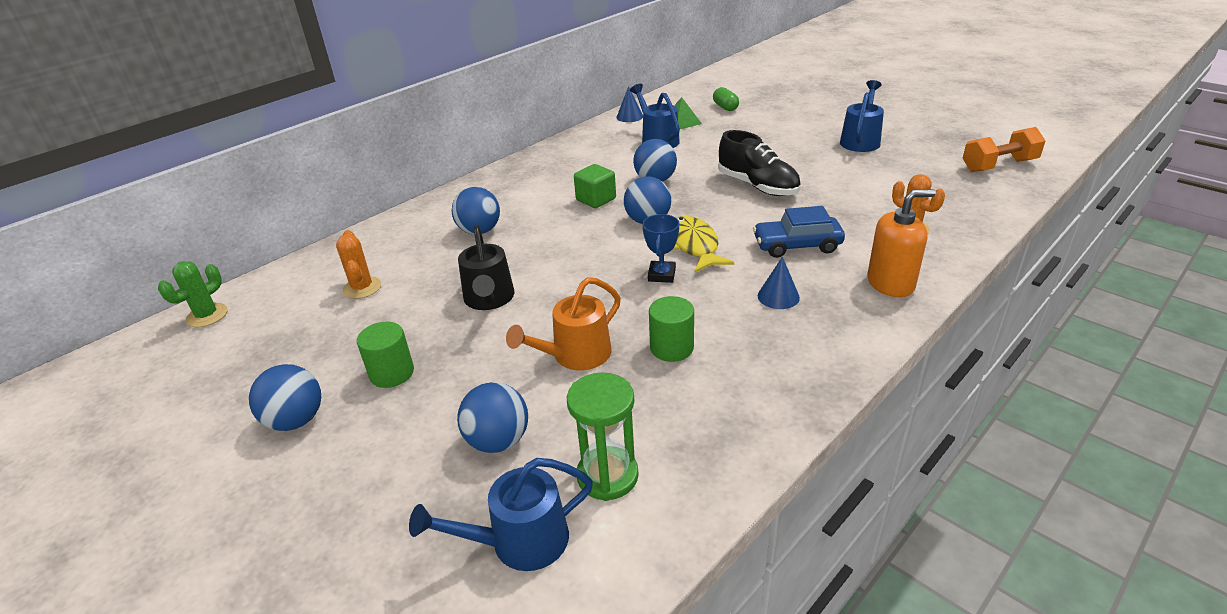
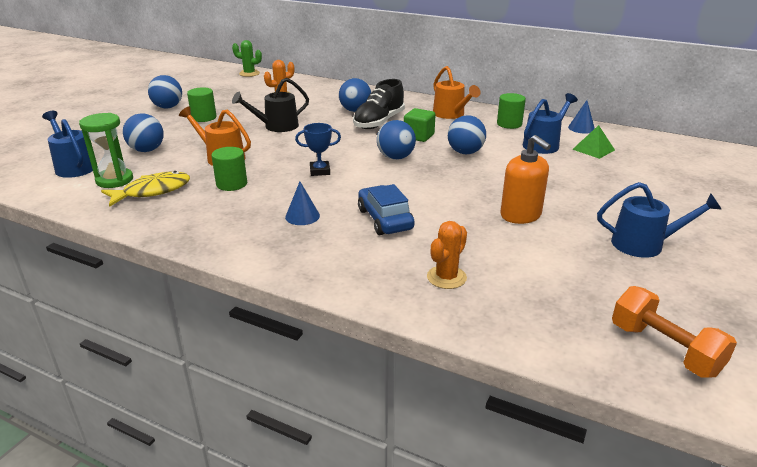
camera: 70 degrees right, 5 degrees down
yellow fish [673,216,734,272] -> yellow fish moved to [101,171,190,207]
green capsule [713,87,739,111] -> none
black shoe [718,130,801,196] -> black shoe moved to [353,79,405,129]
orange soap dispenser [867,189,936,297] -> orange soap dispenser moved to [500,135,551,224]
none -> orange watering can [433,66,481,119]
none -> green cylinder [497,93,526,129]

